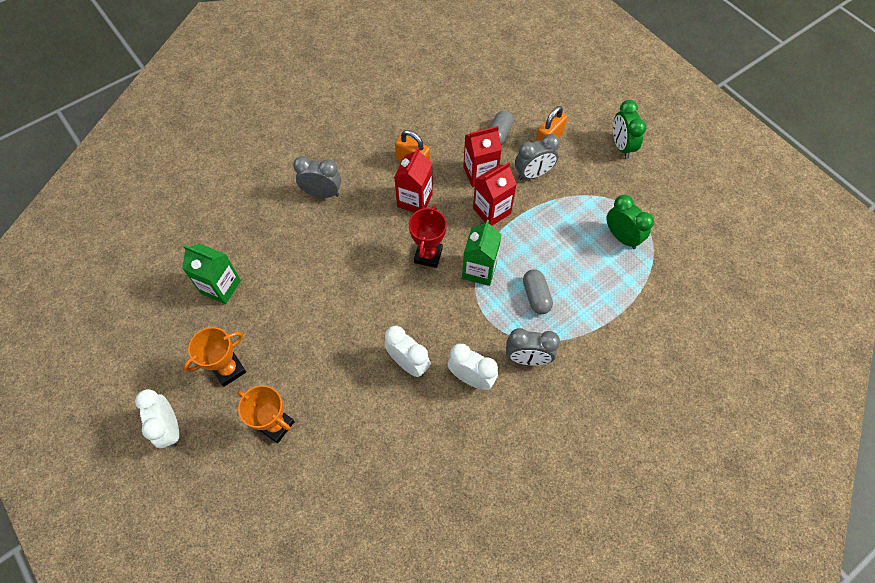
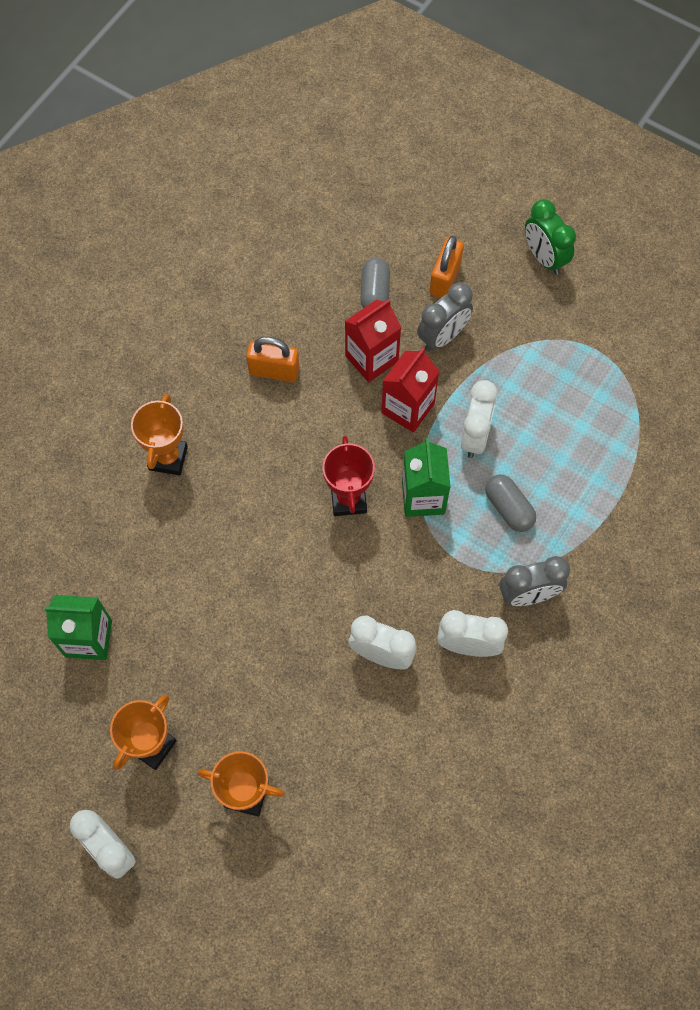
camera: 20 degrees left, 5 degrees up
grey clock [293,156,341,198] -> orange trophy [131,394,188,475]
red carton [394,147,433,213] -> none
green clock [607,195,654,249] -> none
none -> white clock [461,380,497,458]

